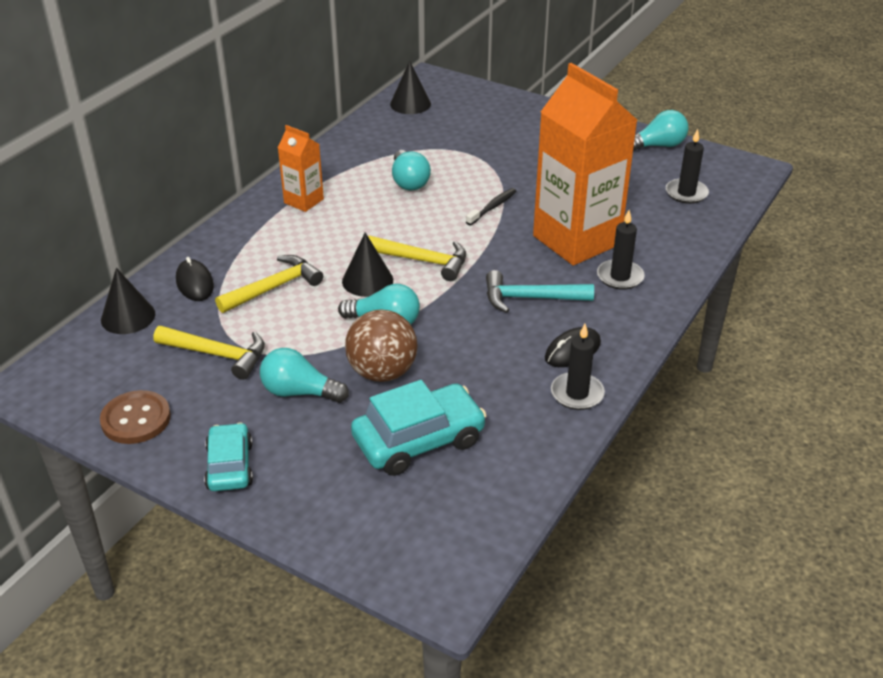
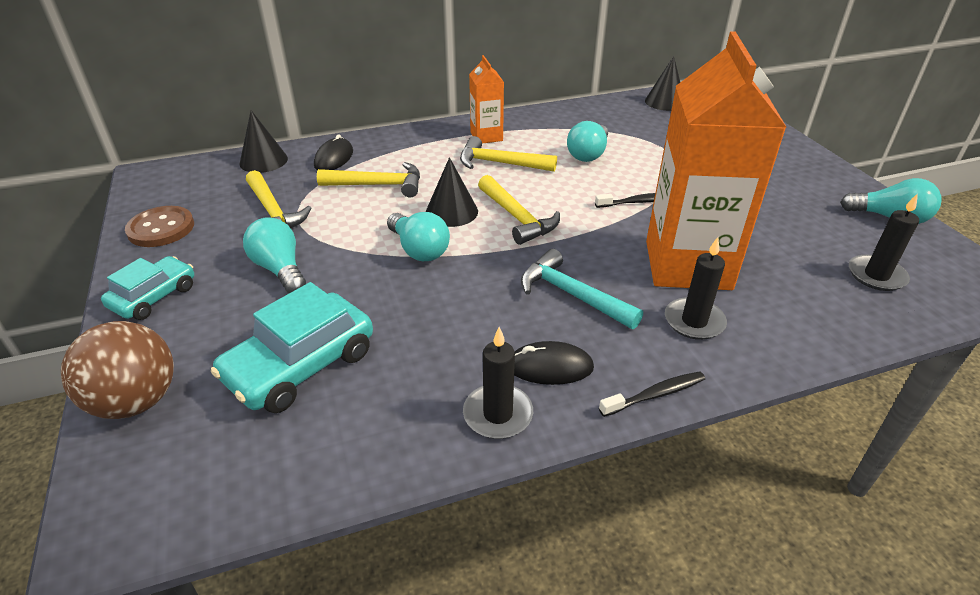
camera: 40 degrees right, 0 degrees up
brown ball [345,309,418,382] -> brown ball moved to [61,321,174,419]
turquoise car [351,380,487,476] -> turquoise car turned 120 degrees clockwise [211,282,373,413]
none -> yellow hammer [460,136,557,172]
none -> black toothbrush [599,371,705,417]

